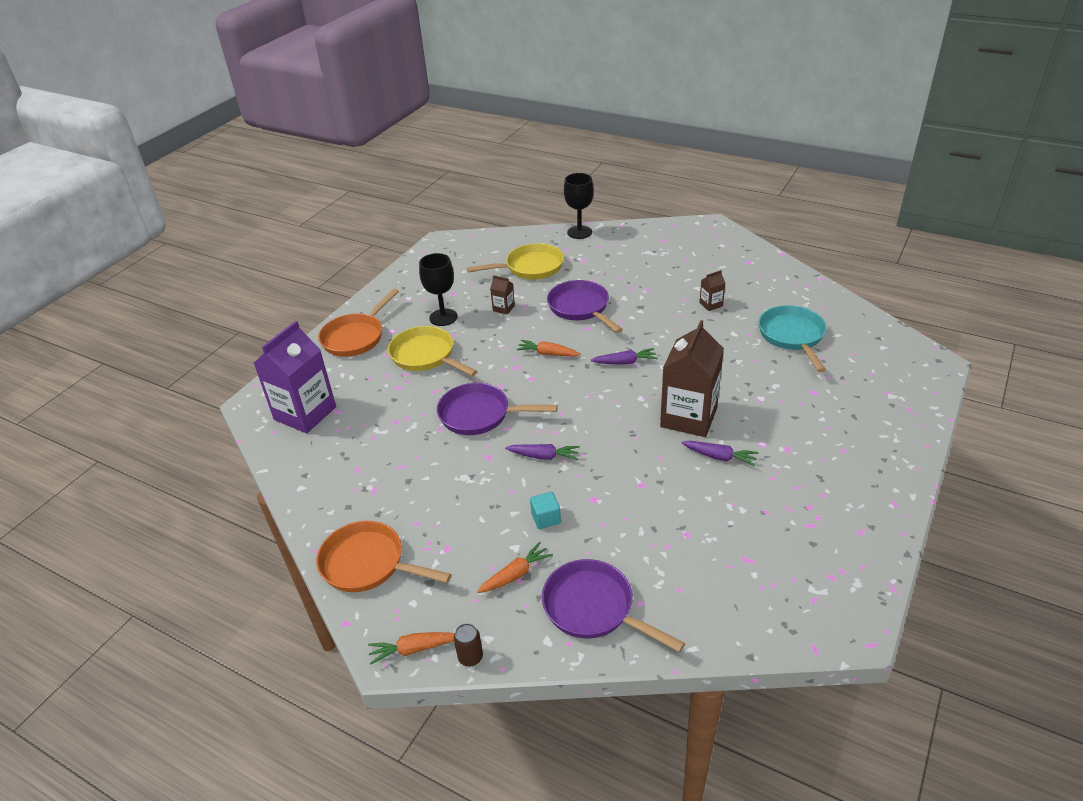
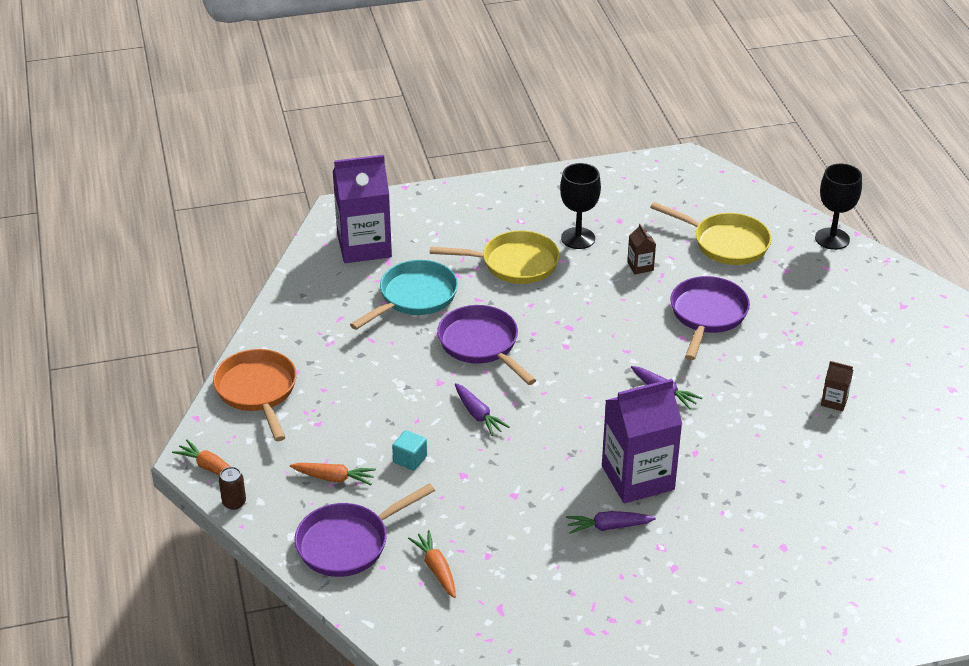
camera: 45 degrees right, 0 degrees up
orange pan [318,288,399,357] -> none
yellow pan [388,326,478,376] -> yellow pan turned 90 degrees clockwise [430,230,560,284]
orange carrot [516,340,581,357] -> orange carrot moved to [408,530,456,598]
purple pan [542,559,685,652] -> purple pan turned 120 degrees counterclockwise [294,483,435,577]
brown carton [660,320,724,437] -> purple carton [602,379,682,503]
purple carrot [682,441,758,466] -> purple carrot turned 105 degrees clockwise [566,511,656,534]
turquoise pan [758,305,827,372] -> turquoise pan moved to [350,260,458,330]

